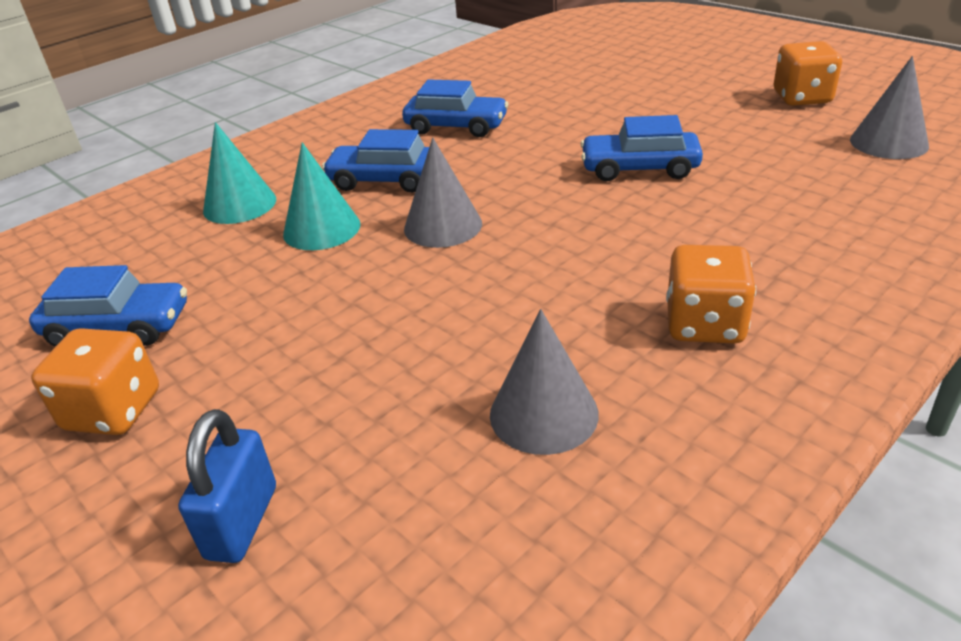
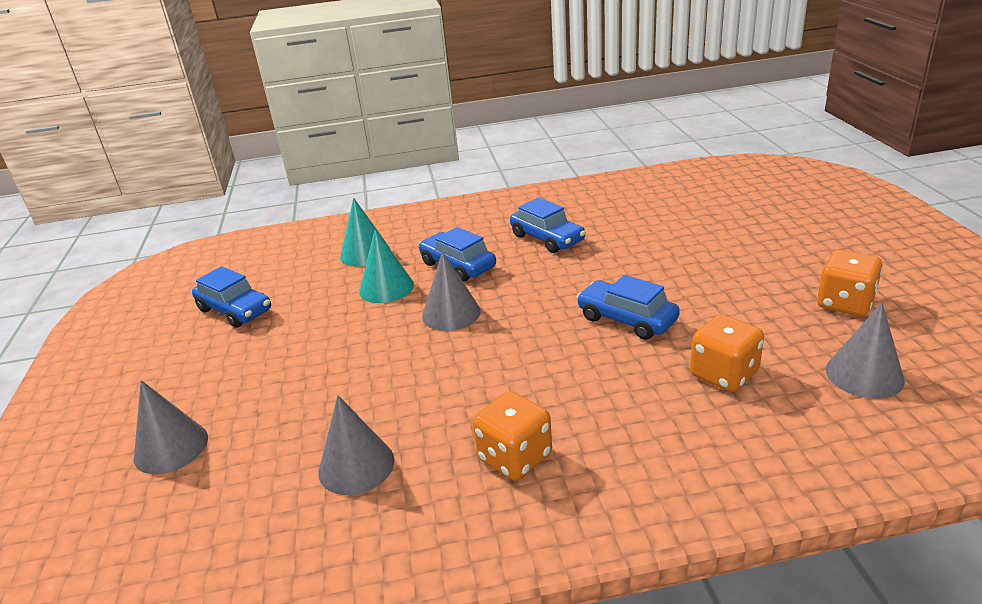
camera: 35 degrees right, 5 degrees down
orange dice [31,328,159,435] -> orange dice moved to [690,314,764,392]
blue padlock [178,409,276,563] -> grey cone [134,380,208,474]

